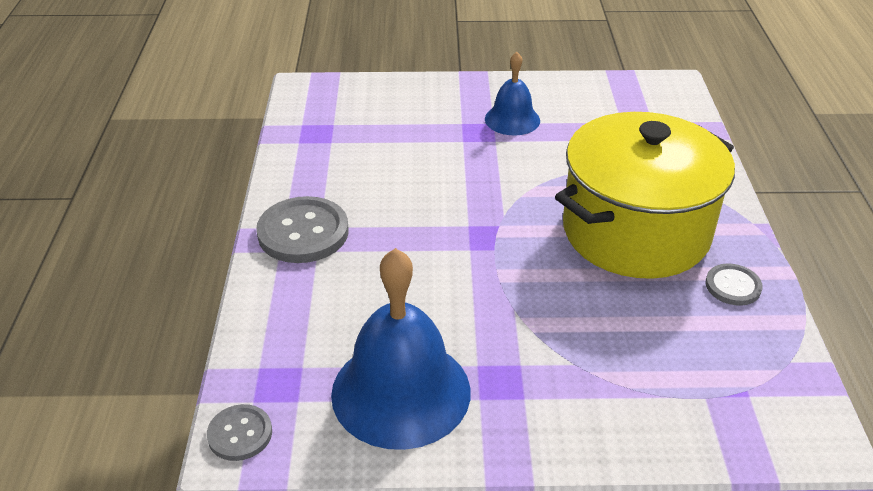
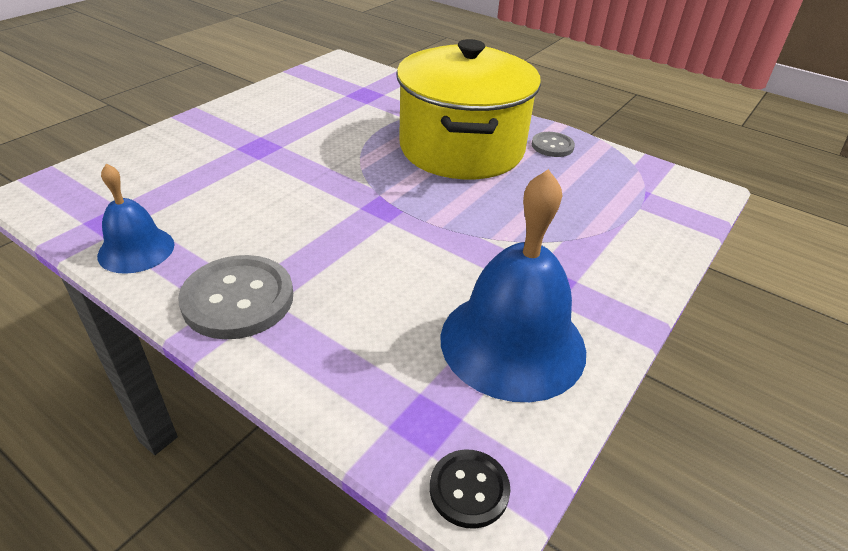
camera: 55 degrees left, 0 degrees up
grey button [207,404,272,461] -> black button [430,449,511,529]
blue bell [485,52,540,135] -> blue bell moved to [97,164,175,274]

